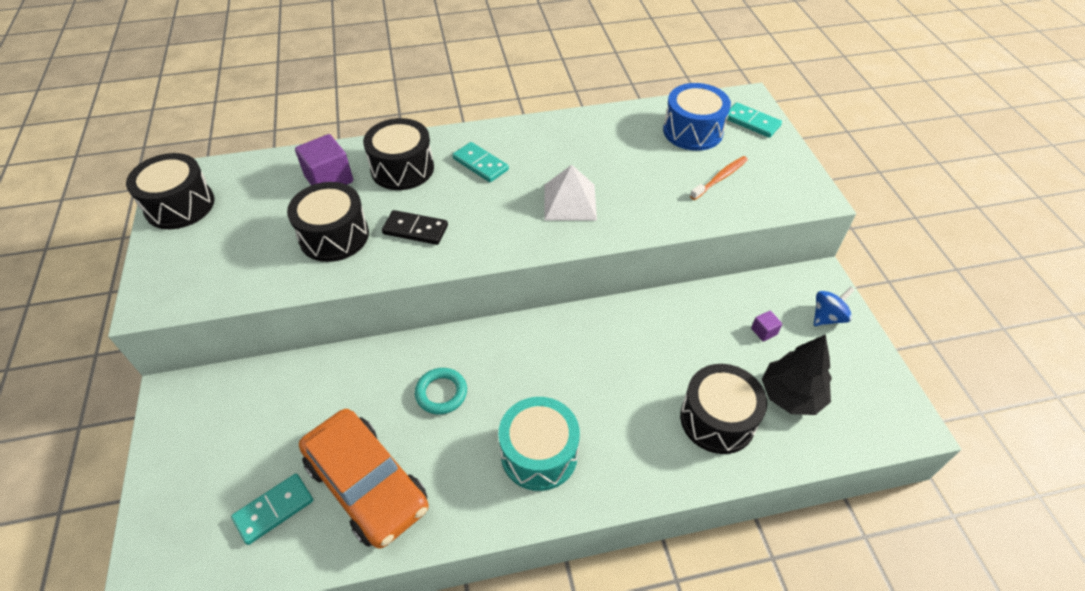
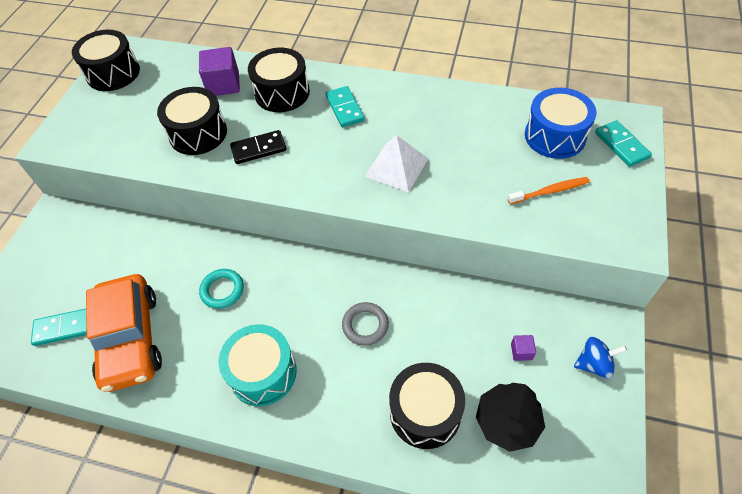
camera: 30 degrees right, 5 degrees up
black domino [382,210,448,245] -> black domino turned 60 degrees counterclockwise [230,130,286,164]
none -> grey ring [342,302,389,346]

